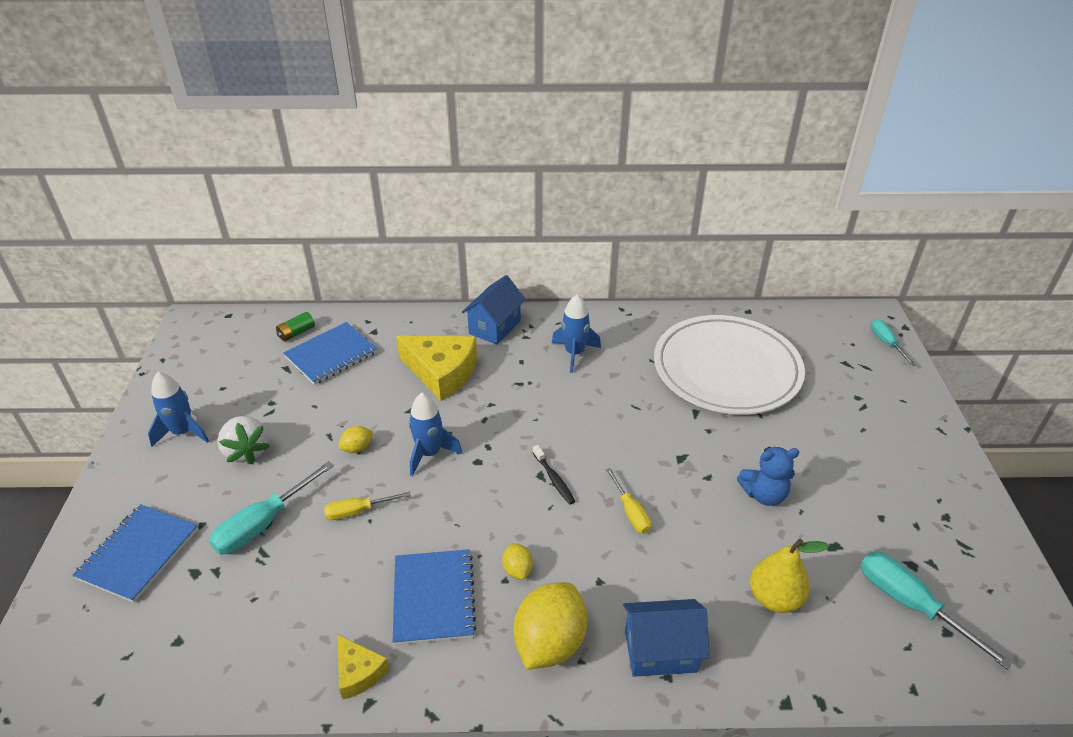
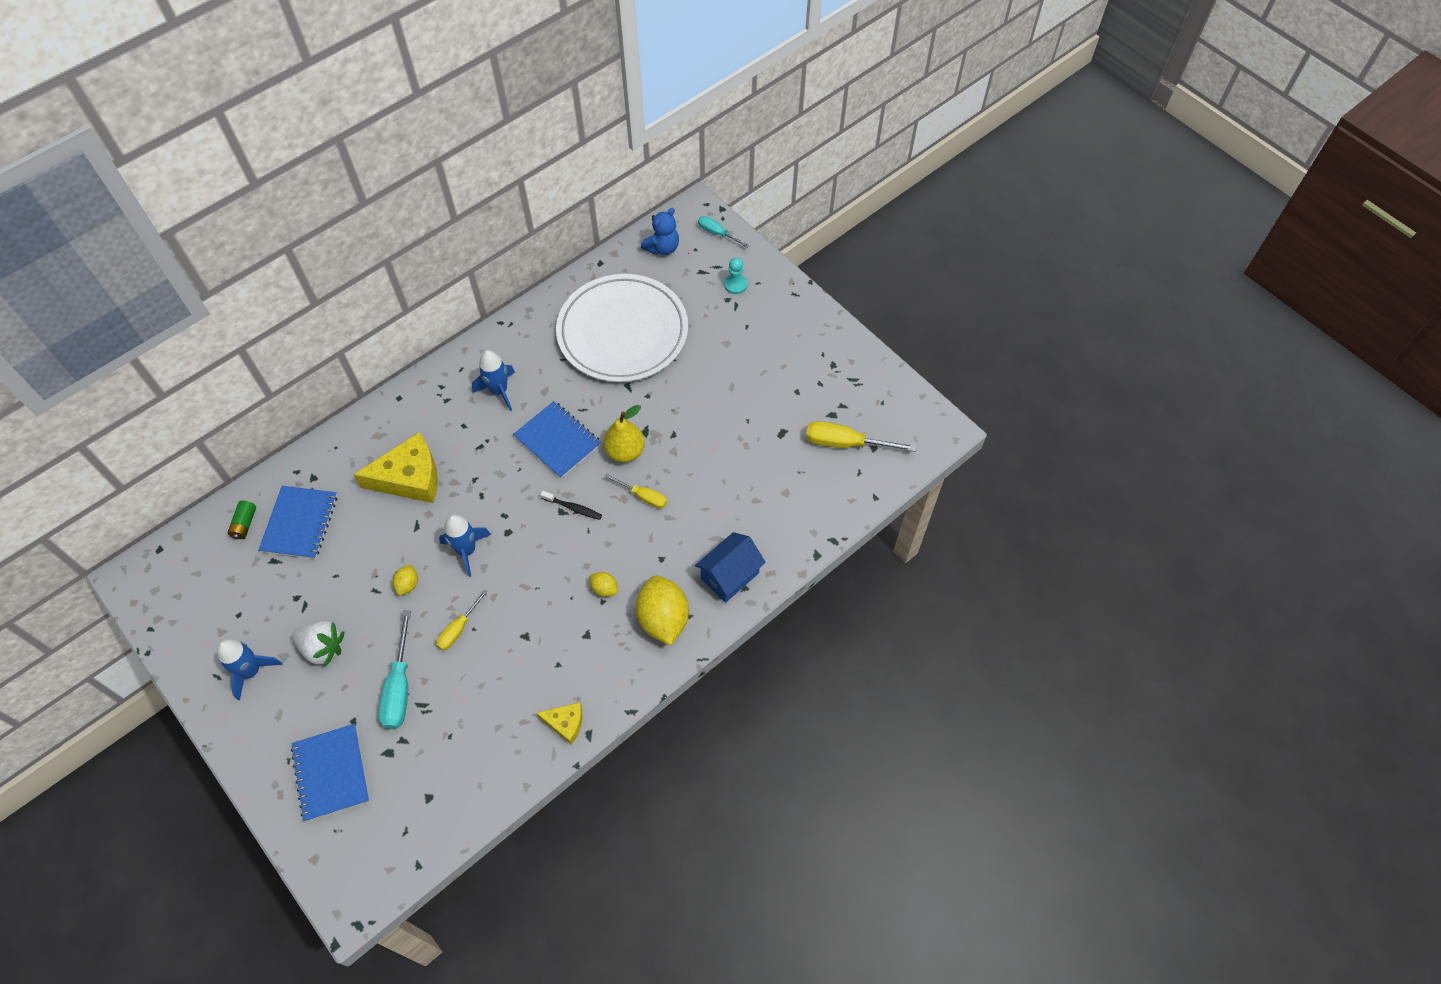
camera: 40 degrees left, 20 degrees up
blue notebook [393,549,477,645] -> blue notebook moved to [513,401,601,479]
blue house [462,275,526,345] -> none
blue teddy bear [737,447,799,506] -> blue teddy bear moved to [641,208,679,255]
yellow pear [750,539,829,613] -> yellow pear moved to [603,405,645,462]
turquoise screwdriver [860,551,1013,670] -> yellow screwdriver [806,421,917,452]
none -> turquoise pawn [724,257,748,294]

